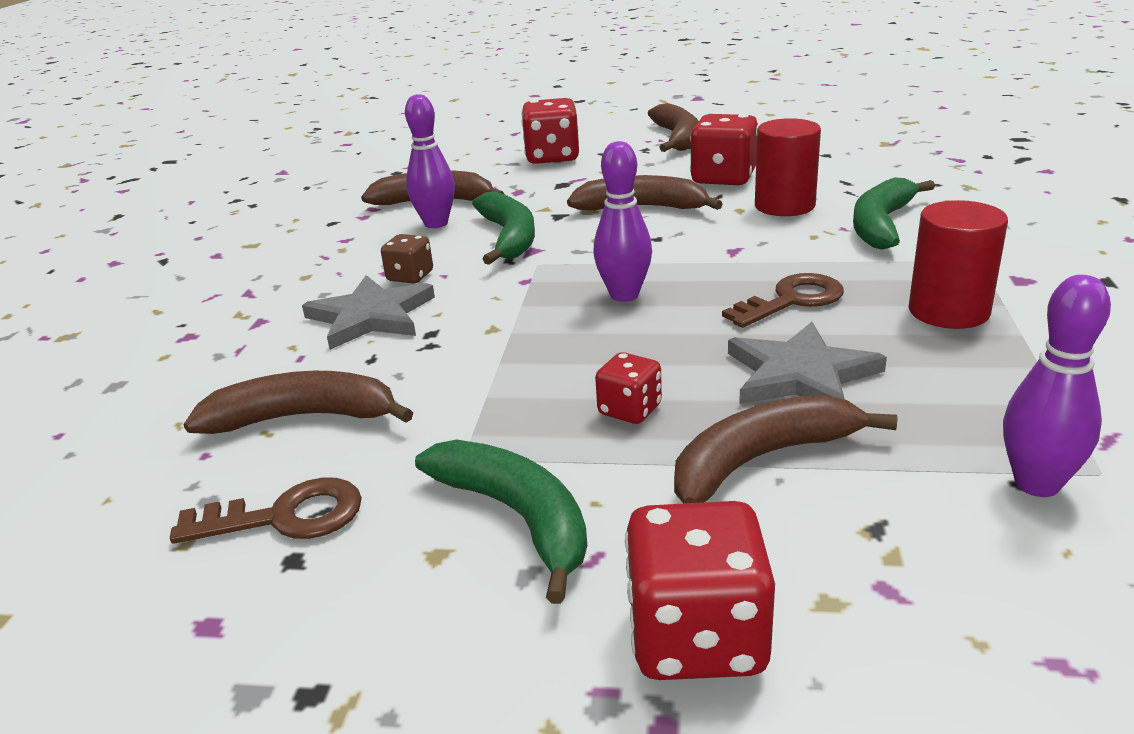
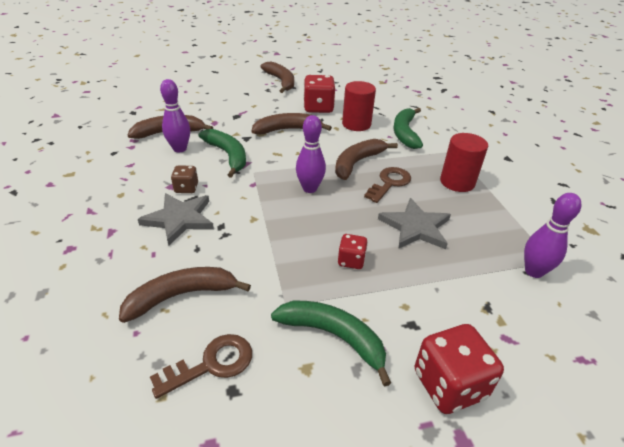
camera: 25 degrees left, 10 degrees up
red dice [522,98,579,164] -> none
brown banana [674,395,897,504] -> brown banana moved to [335,139,398,180]

